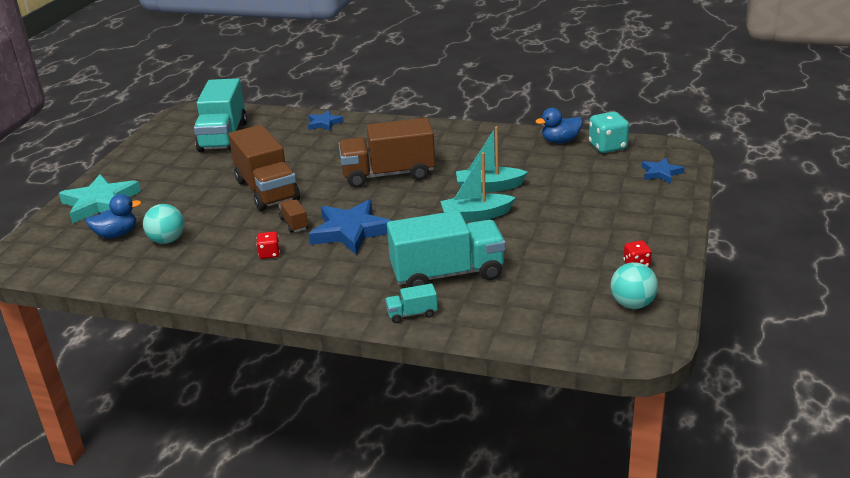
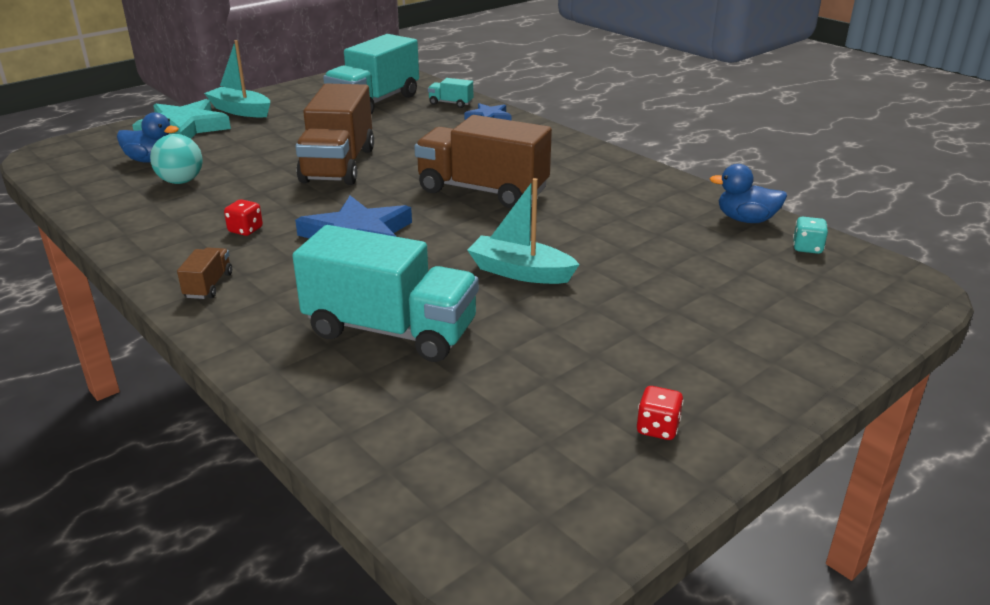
camera: 30 degrees right, 0 degrees up
brown truck [278,199,308,233] -> brown truck moved to [177,247,232,299]
turquoise truck [385,283,438,323] -> turquoise truck moved to [428,78,473,108]
turquoise boat [456,126,528,192] -> turquoise boat moved to [204,40,270,117]
turquoise dice [589,112,629,153] -> turquoise dice [793,217,828,254], size x0.57
turquoise ball [610,262,658,309] -> none
blue star [642,158,685,183] -> none

